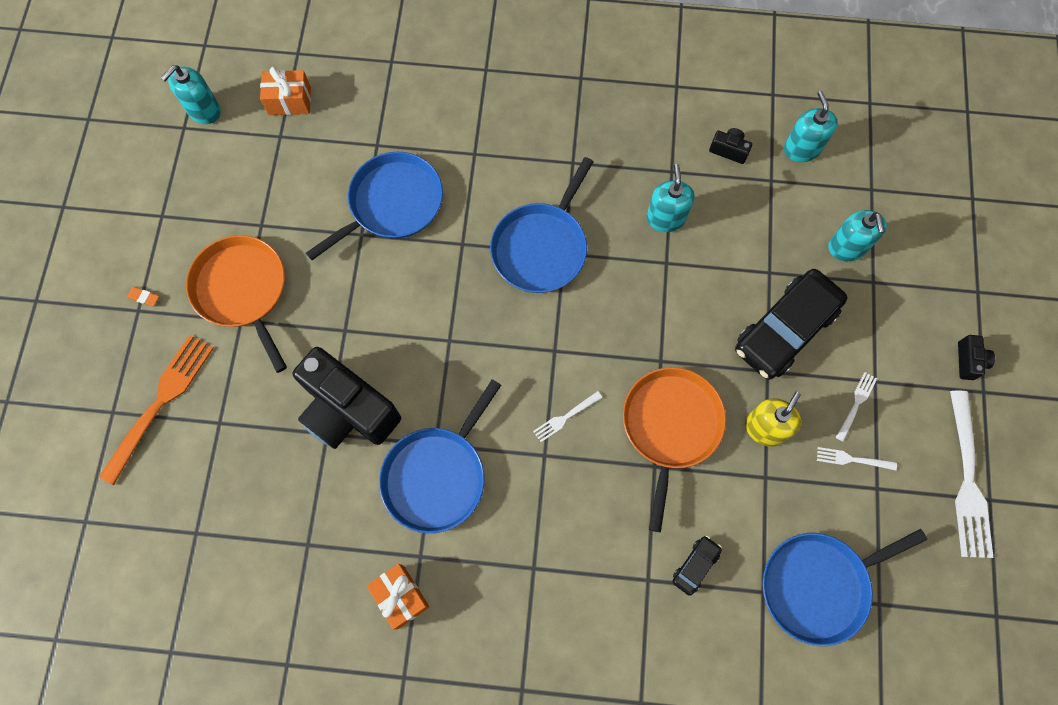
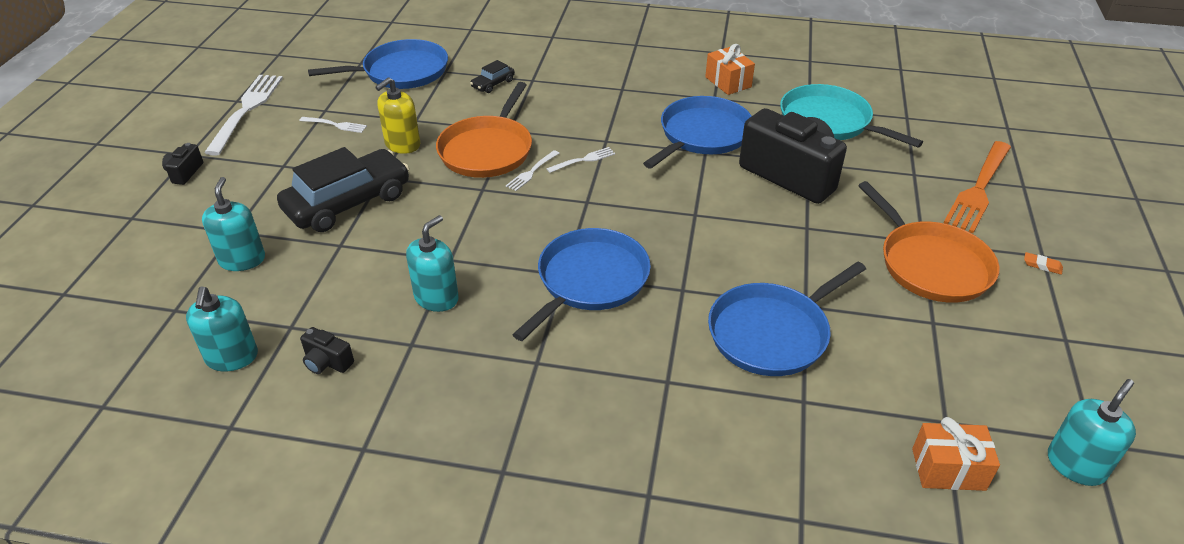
camera: 175 degrees left, 30 degrees down
turquoise soap dispenser [646,164,695,232] -> turquoise soap dispenser turned 150 degrees counterclockwise [406,215,459,312]
white fork [836,372,877,442] -> white fork moved to [506,150,559,191]
none -> turquoise pan [780,84,923,148]

